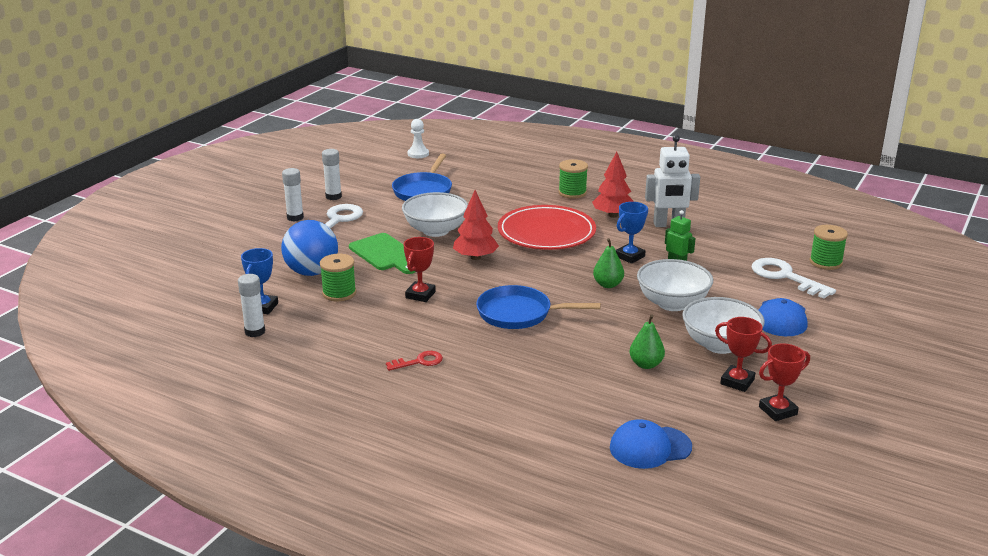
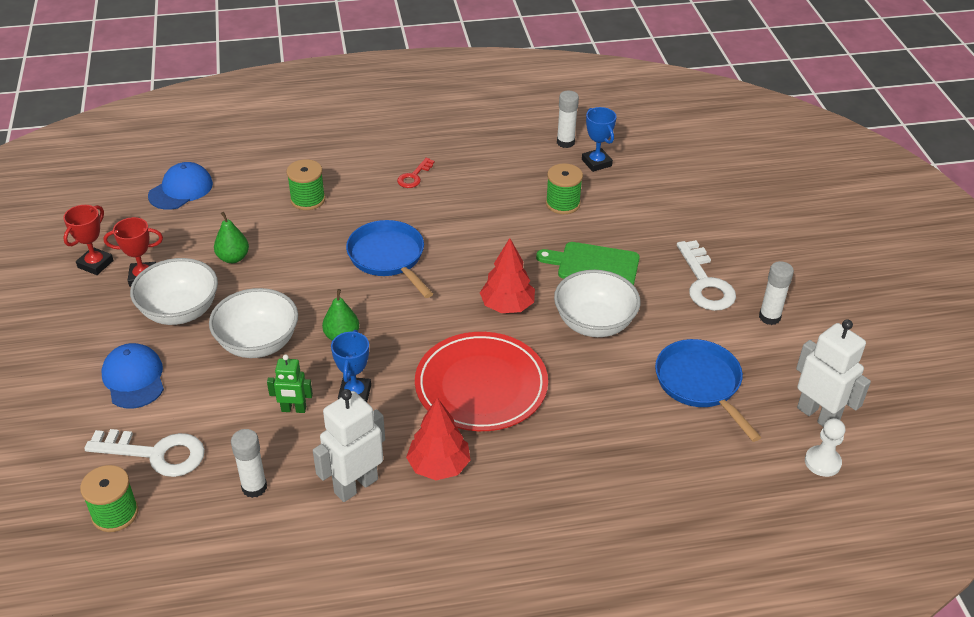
camera: 140 degrees right, 15 degrees up
blue ball [281,220,338,276] -> none
white glue stick [282,168,304,222] -> white glue stick moved to [231,429,267,498]
red trophy [403,237,436,302] -> none
blue pan [476,285,601,329] -> blue pan turned 90 degrees counterclockwise [346,220,433,298]
green spool [558,159,588,199] -> green spool moved to [286,159,325,210]
none -> white robot [796,319,871,426]

